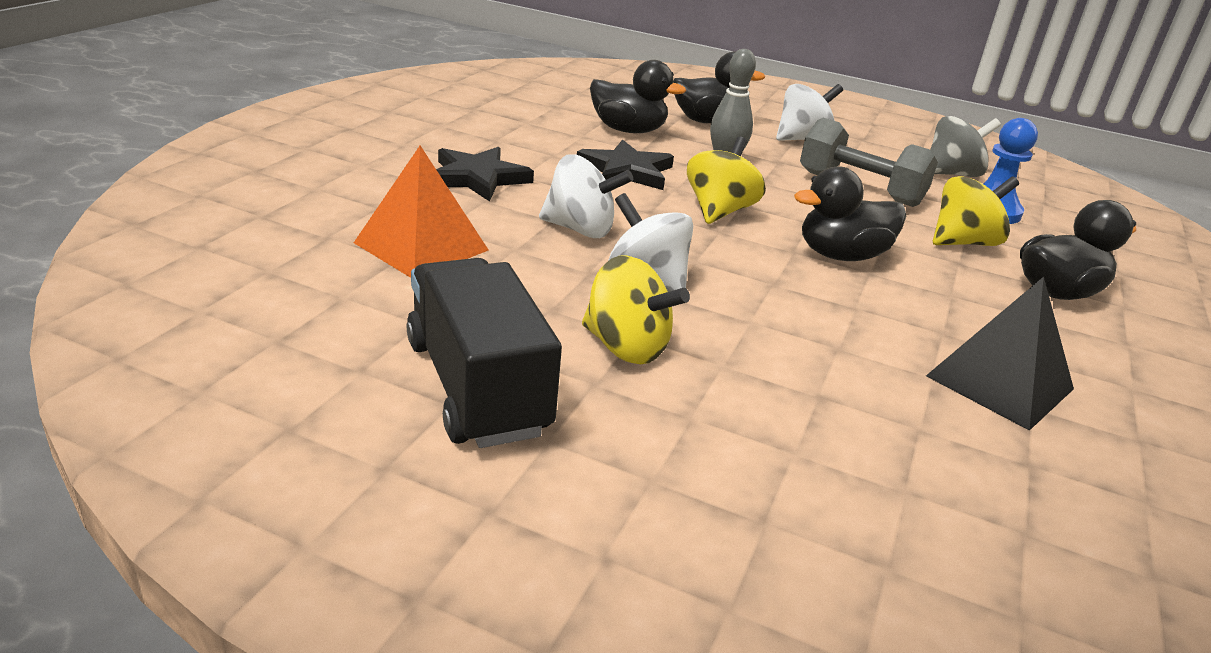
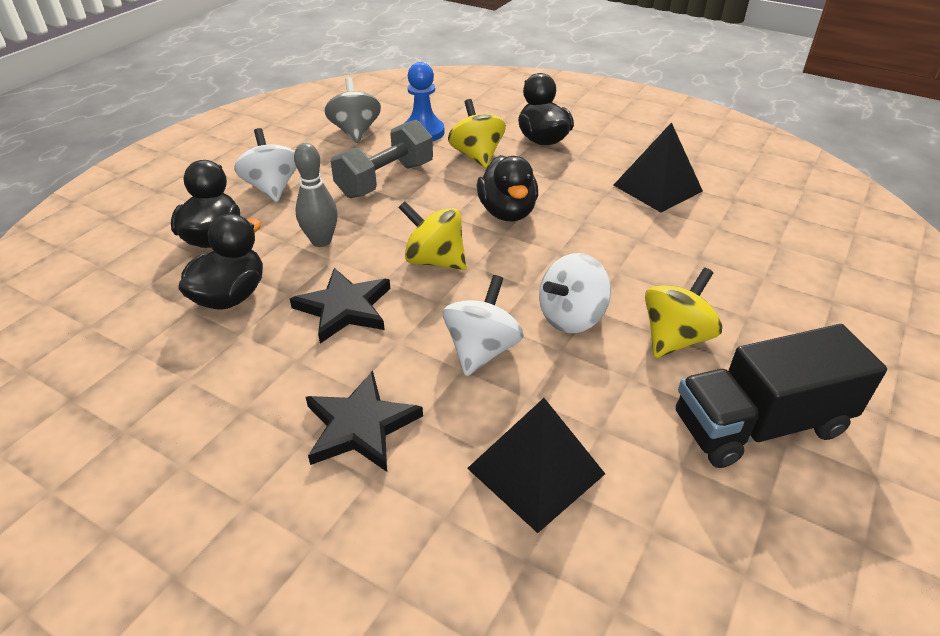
camera: 80 degrees left, 10 degrees up
orange pyramid [354,146,489,278] -> black pyramid [467,398,605,533]

